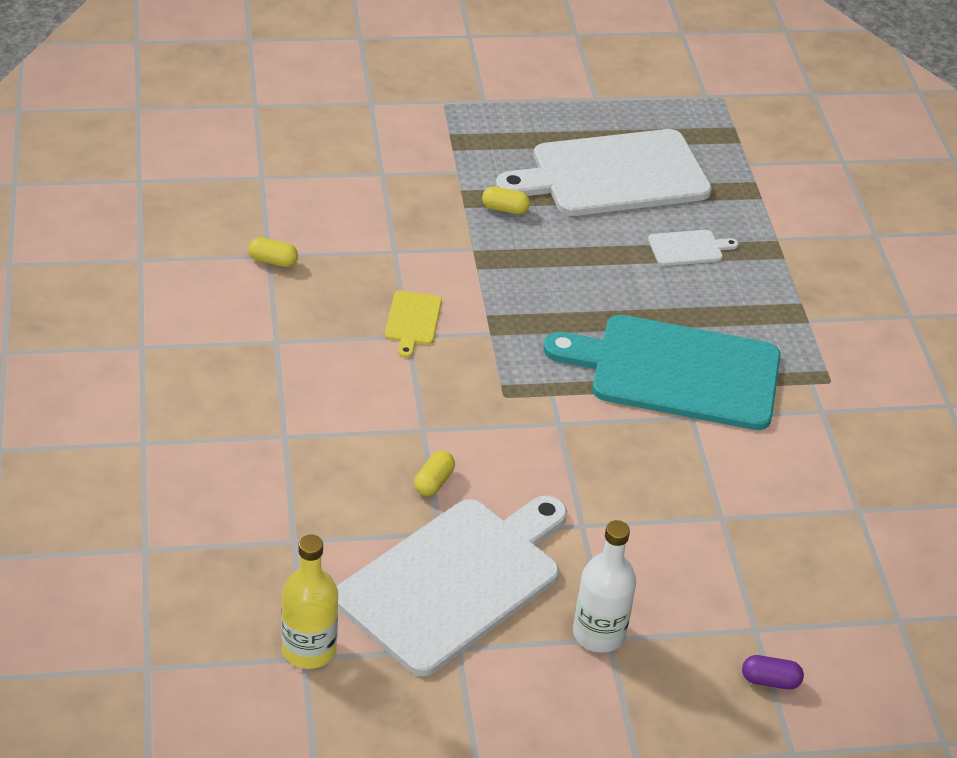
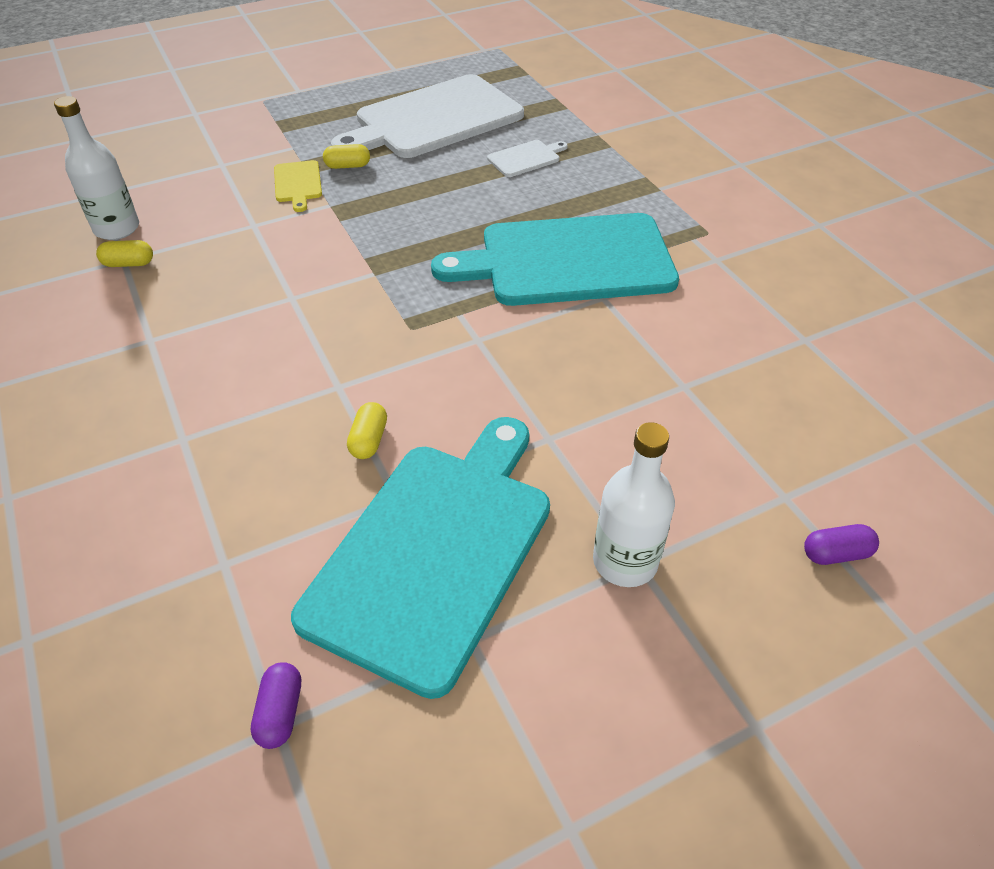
camera: 15 degrees left, 5 degrees up
yellow bottle [281,535,338,669] -> purple capsule [251,662,301,749]
white cutting board [337,496,567,676] -> turquoise cutting board [291,417,550,699]
yellow cutting board [385,291,442,358] -> yellow cutting board moved to [274,160,322,212]
none -> white bottle [54,96,139,240]

